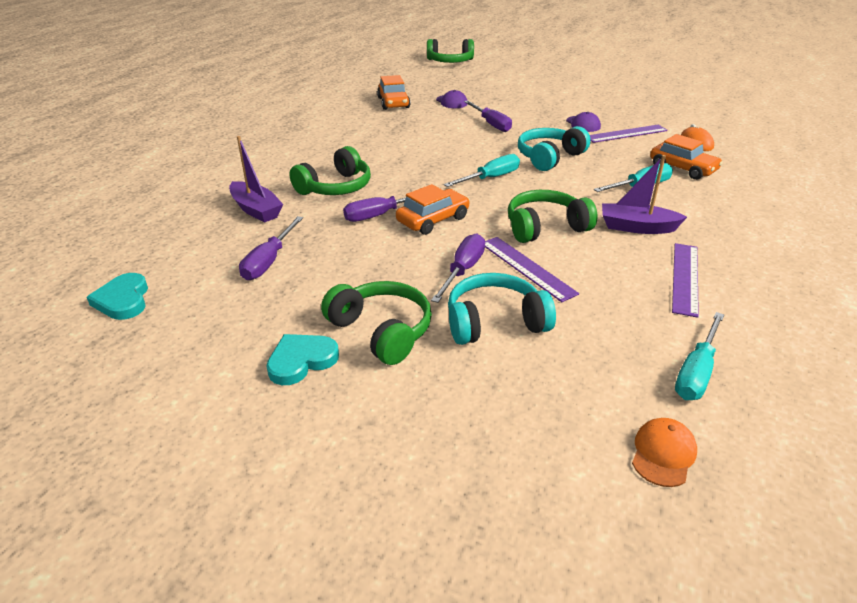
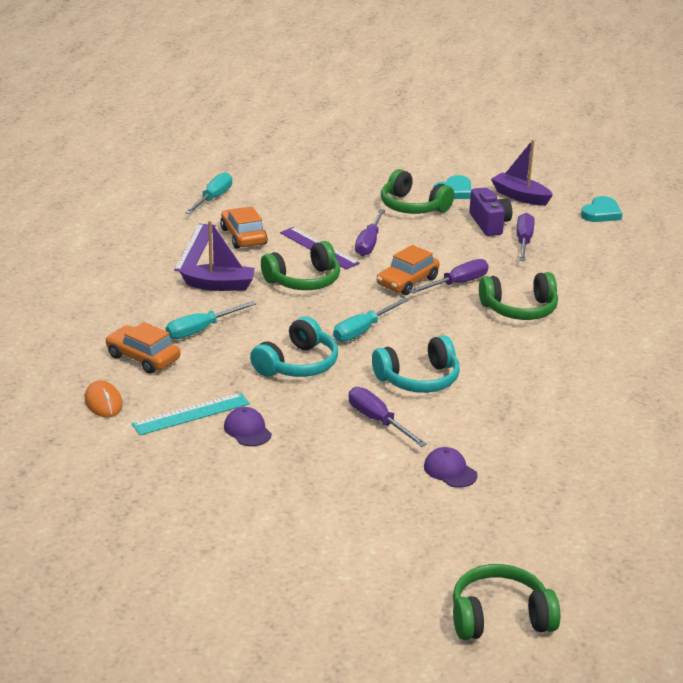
camera: 170 degrees right, 5 degrees down
turquoise heart [87,273,148,320] -> turquoise heart turned 60 degrees clockwise [581,196,622,222]
purple boat [229,136,283,223] -> purple boat moved to [491,140,553,206]
green headphones [289,146,371,195] -> green headphones turned 135 degrees counterclockwise [479,272,558,320]
orange car [377,75,410,110] -> orange car moved to [220,207,268,249]
turquoise headphones [448,273,556,345] -> turquoise headphones moved to [372,335,460,393]
purple ruler [590,125,668,143] -> turquoise ruler [131,393,250,435]
orange cap [632,418,697,487] -> none
none -> purple camera [469,187,512,236]

